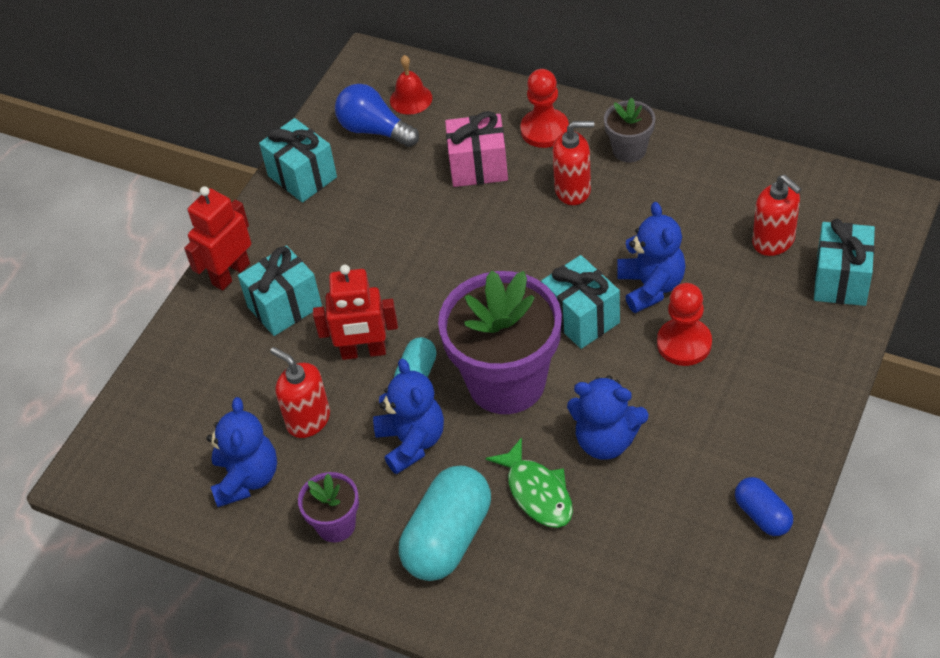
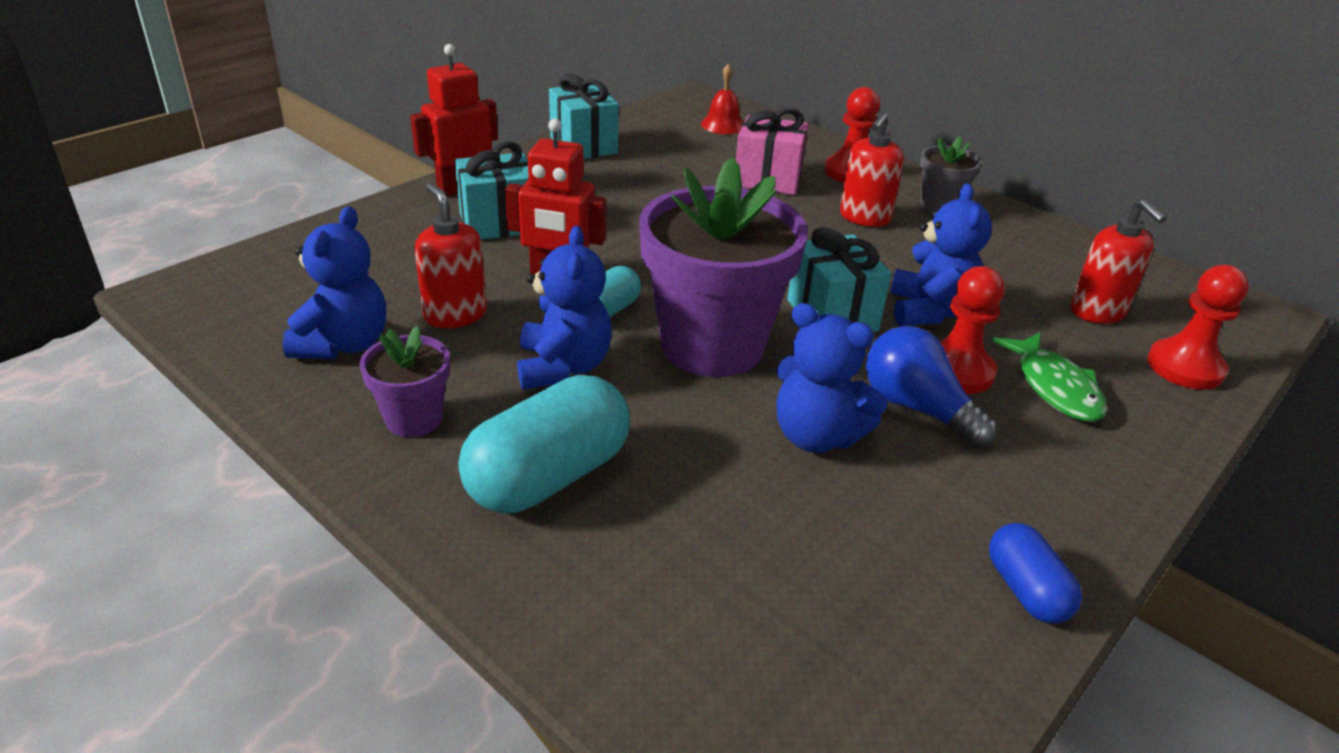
camera: 10 degrees right, 15 degrees down
blue light bulb [335,84,419,147] -> blue light bulb moved to [866,326,998,448]
green fish [486,437,573,528] -> green fish moved to [992,332,1107,422]
red soap dispenser [552,121,594,205] -> red soap dispenser turned 105 degrees clockwise [840,112,904,227]
turquoise gift [814,219,875,306] -> red pawn [1147,265,1249,390]

